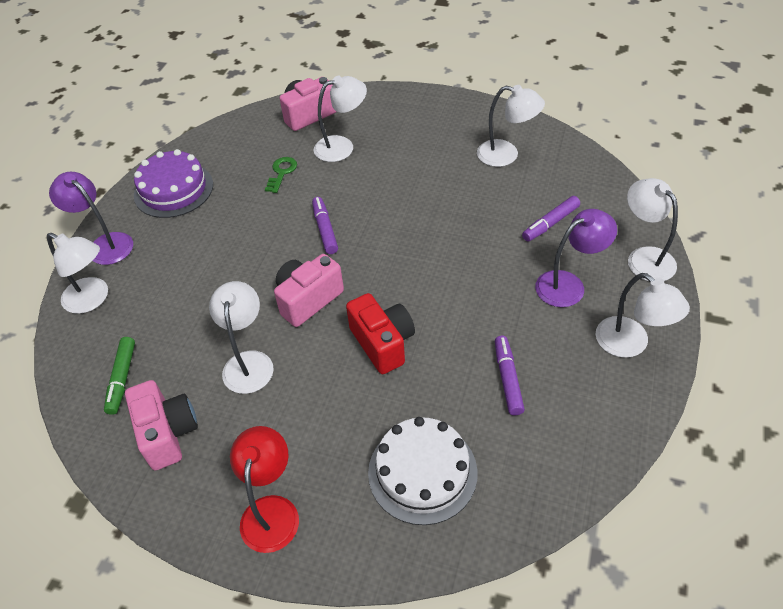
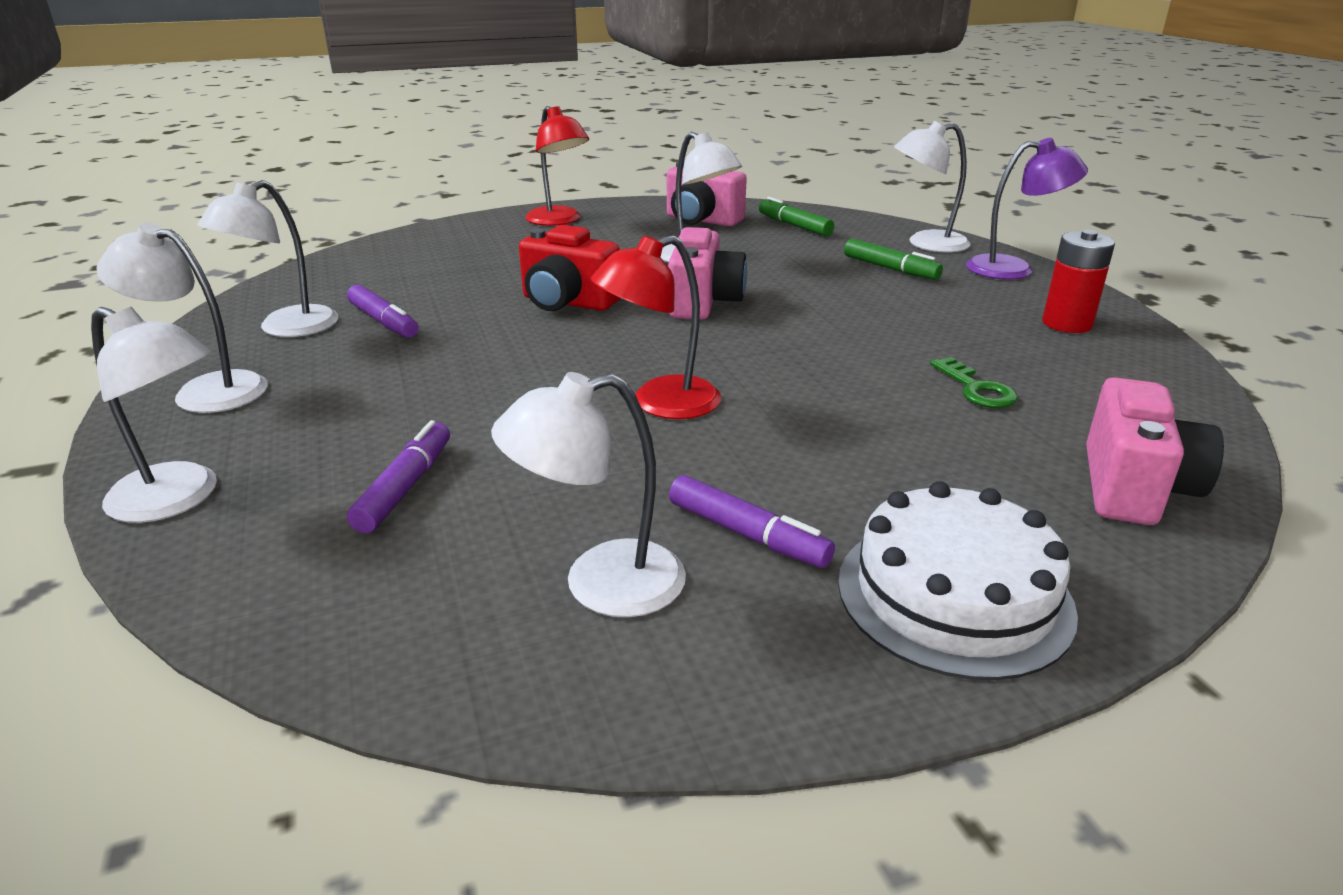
camera: 140 degrees right, 20 degrees down
purple cake [134,149,213,218] -> red battery [1042,230,1115,333]
purple marker [312,197,338,254] -> purple marker moved to [669,475,835,568]
white lamp [313,76,367,162] -> white lamp moved to [197,180,339,337]
white cake [368,417,478,525] -> white cake moved to [838,481,1078,680]
purple lamp [535,209,617,307] -> none
none -> red lamp [591,235,721,419]
none -> green marker [844,238,943,280]

